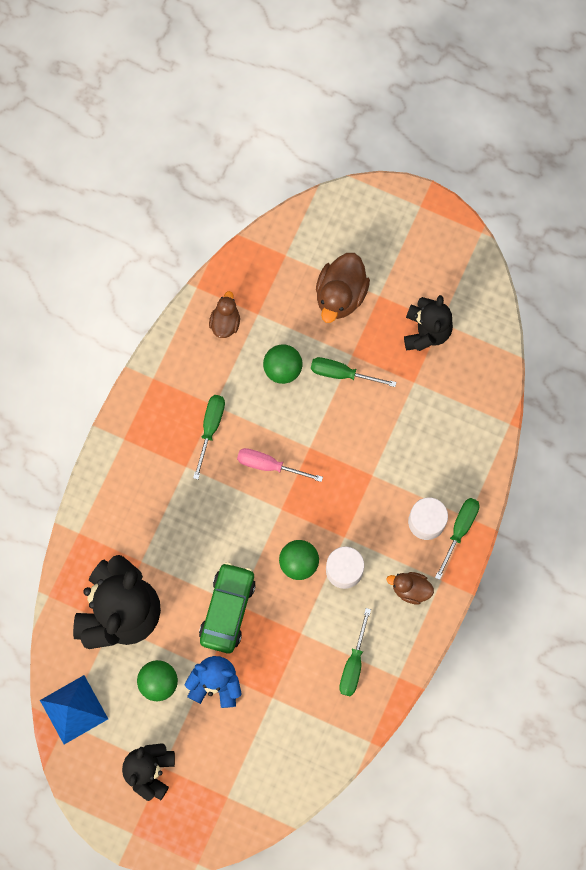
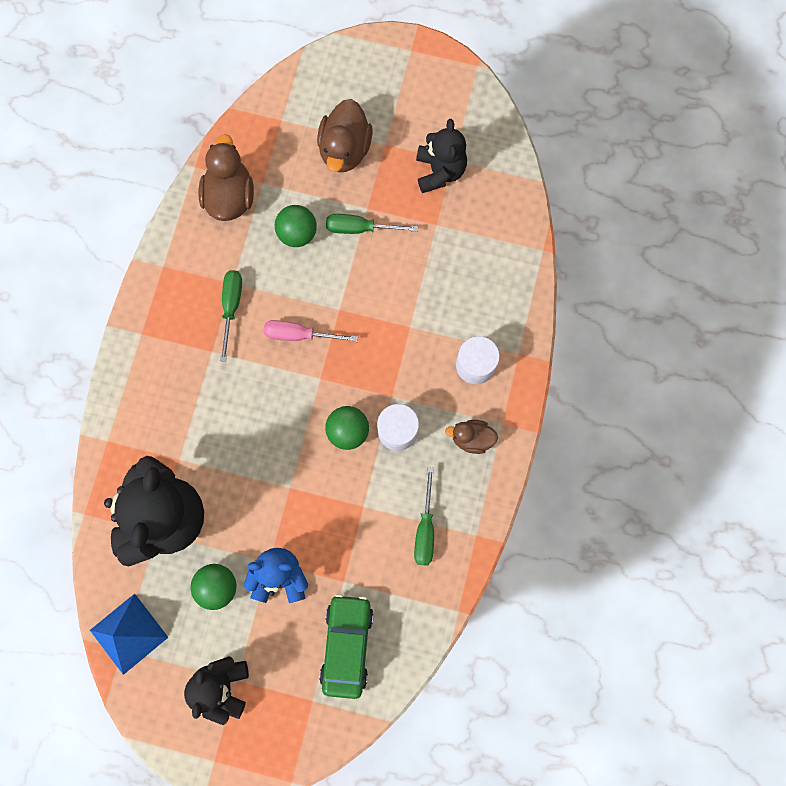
camera: 10 degrees left, 0 degrees up
green car [199,562,256,653] -> green car moved to [319,594,374,699]
brown duck [209,291,240,338] -> brown duck [198,134,254,221], size x1.68
green screwdriver [435,498,479,580] -> none

